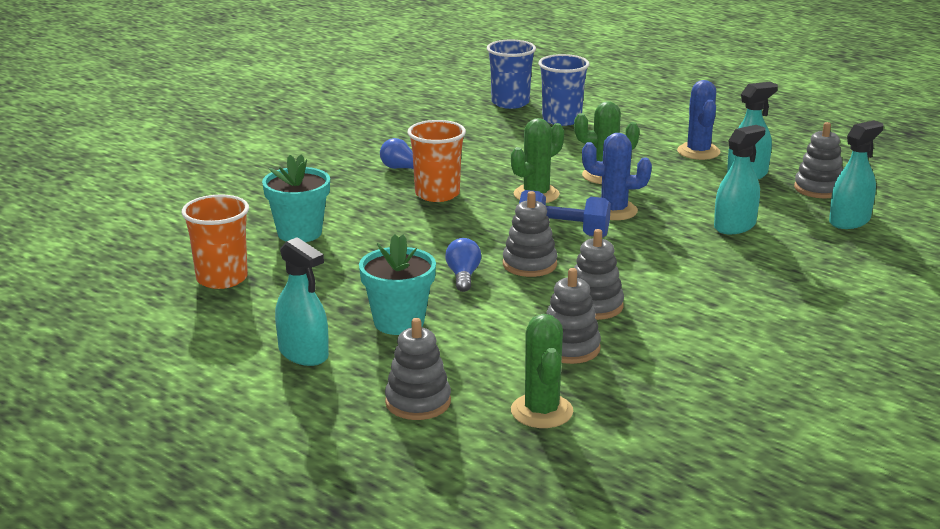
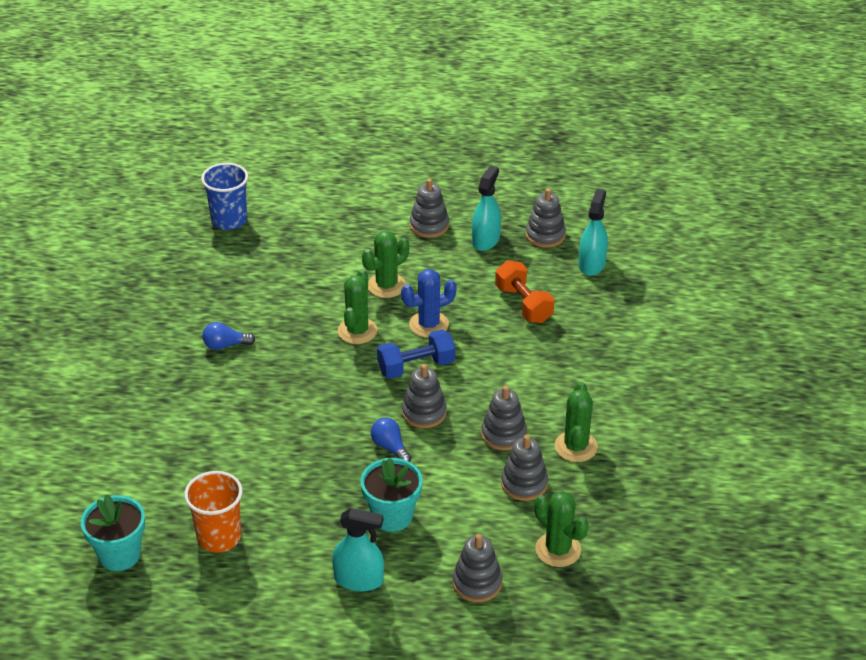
camera: 35 degrees left, 15 degrees up
turquoise flower pot [262,154,330,242] -> turquoise flower pot moved to [81,494,145,571]
orange cup [408,120,466,202] -> none
blue cup [538,54,590,126] -> none
blue cactus [677,80,720,160] -> grey stacking toy [410,179,449,238]
turquoise spray bottle [714,125,765,234] -> orange dumbbell [495,260,554,323]
none -> green cactus [555,382,598,462]

